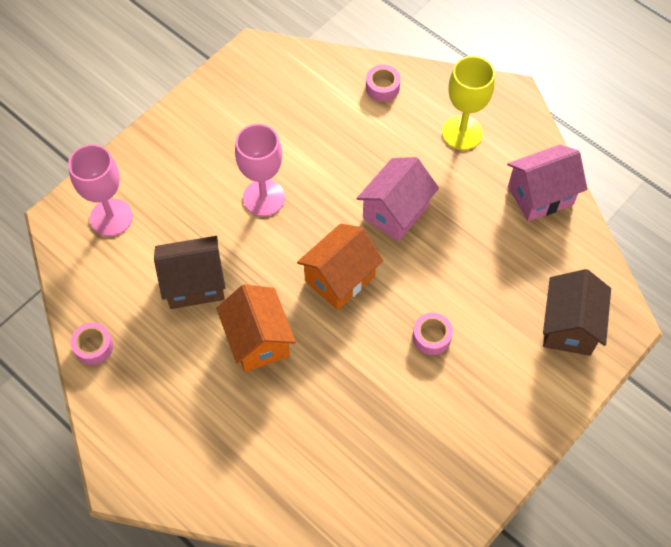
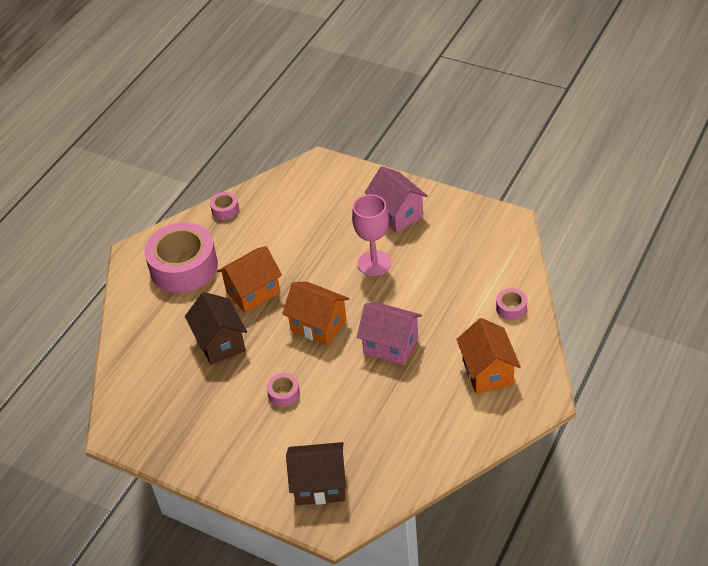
camera: 80 degrees right, 15 degrees down
pink goblet [68,144,133,236] -> none
brown house [154,236,225,309] -> brown house moved to [185,292,247,365]
yellow goblet [442,56,495,150] -> orange house [456,318,521,394]
pink house [507,145,587,221] -> pink house moved to [365,166,428,233]
none -> pink tape [144,222,218,293]

